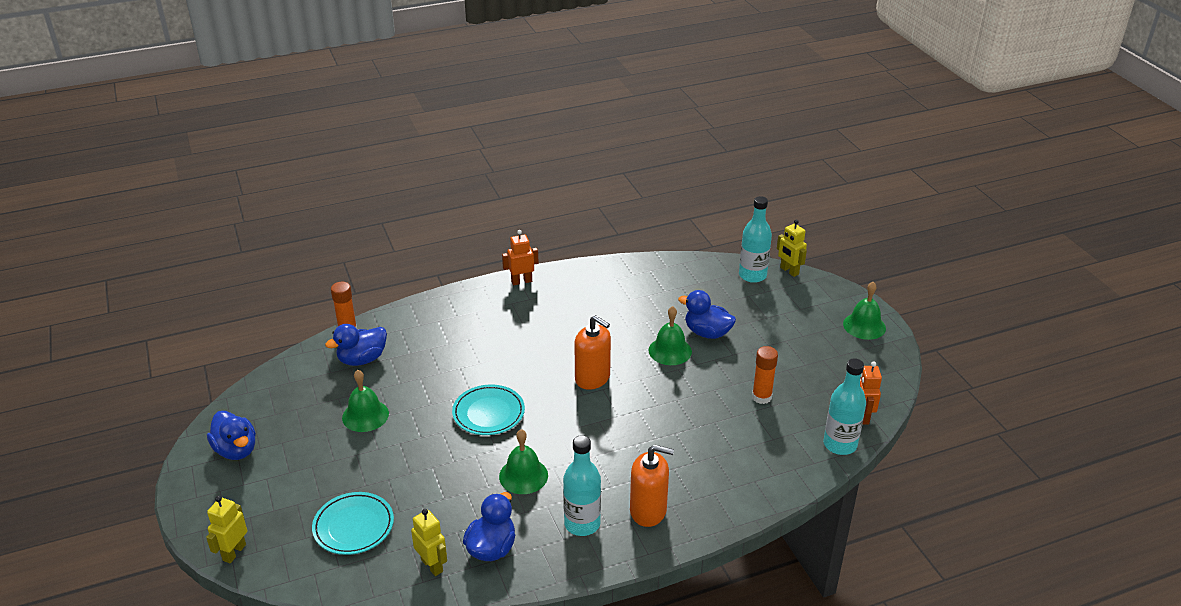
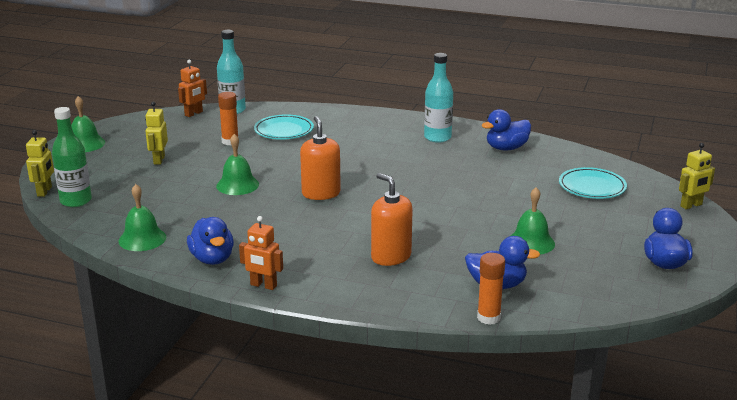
camera: 140 degrees left, 10 degrees down
yellow robot [411,509,447,576] -> yellow robot moved to [145,102,168,165]
turquoise plate [452,385,525,435] -> turquoise plate moved to [254,114,314,140]
green bell [499,429,548,494] -> green bell moved to [119,184,166,251]
orange soap dispenser [630,445,674,527] -> orange soap dispenser moved to [371,173,413,266]
blue duck [678,290,736,339] -> blue duck moved to [187,217,234,265]
turquoise bottle [739,196,772,283] -> green bottle [52,107,92,207]

